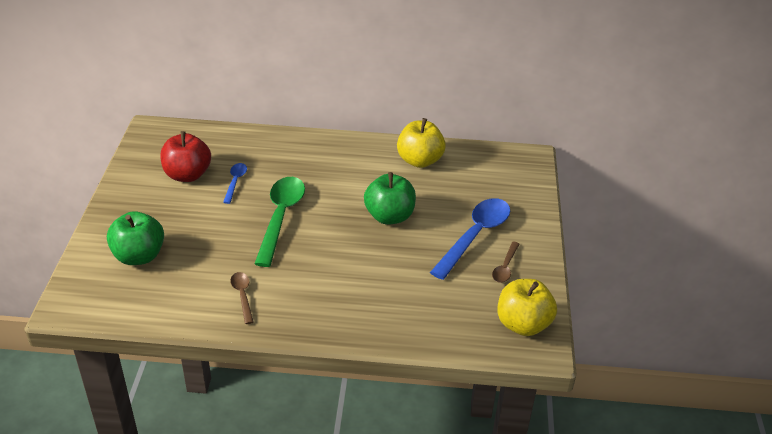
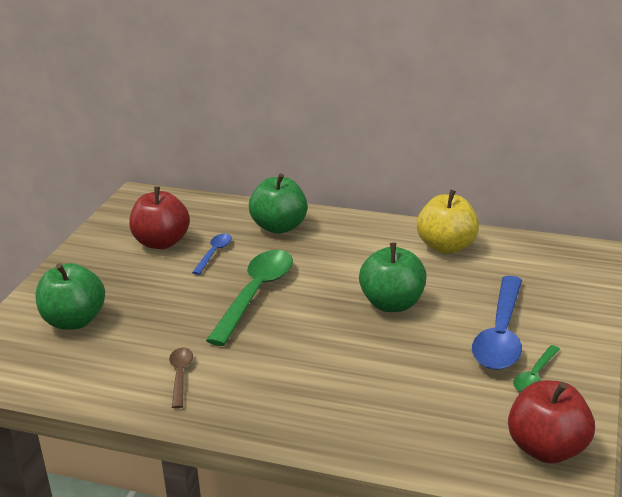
camera: 15 degrees right, 10 degrees down
blue spoon [430,198,510,280] -> blue spoon turned 150 degrees clockwise [472,276,522,370]
brown spoon [492,242,519,283] -> green spoon [513,345,560,392]
yellow apple [497,279,557,336] -> red apple [508,380,595,463]
none -> green apple [249,173,308,234]

